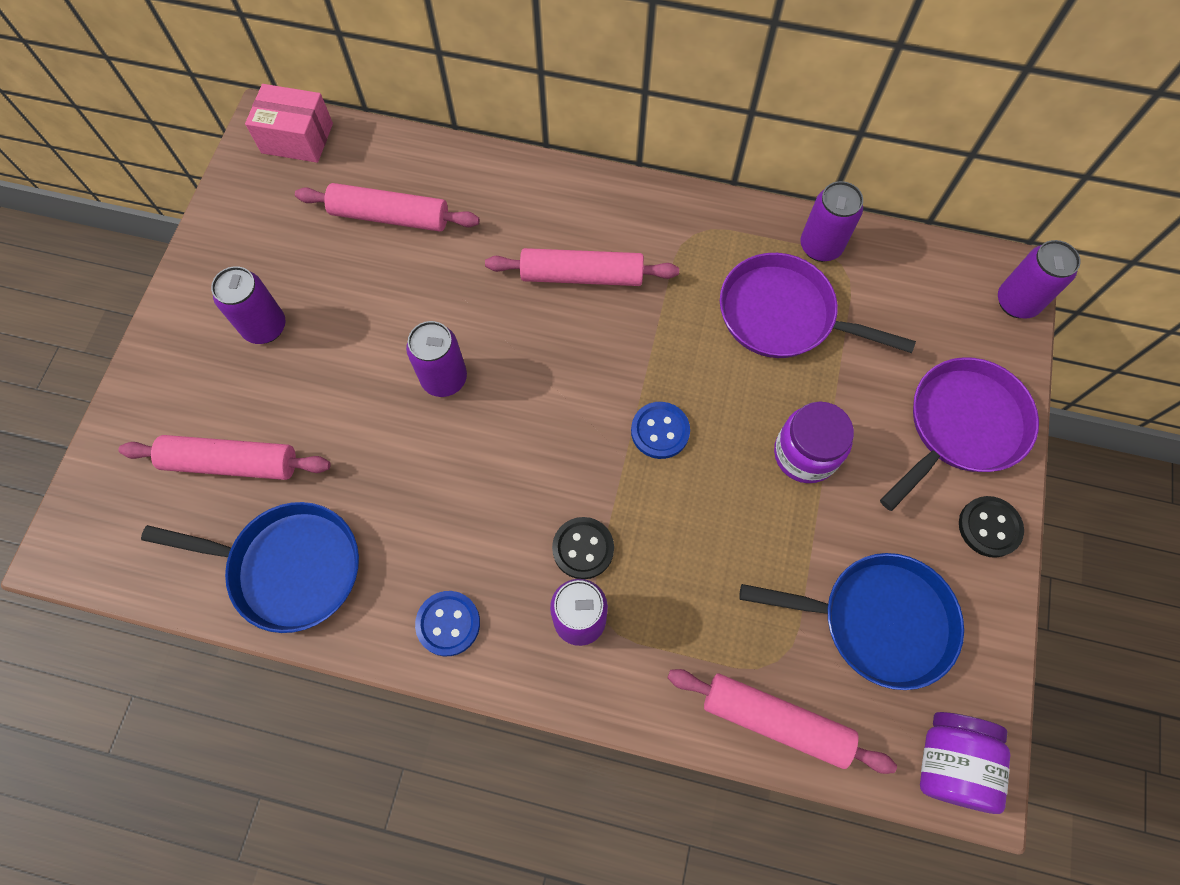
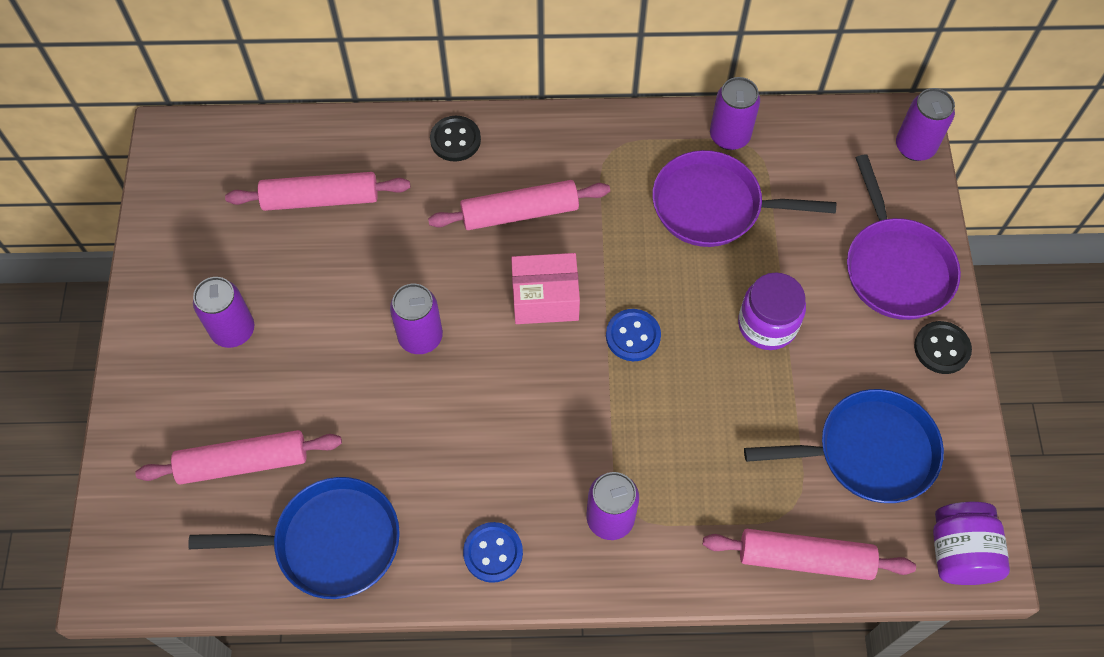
camera: 15 degrees left, 5 degrees down
pink box [245,84,333,163] -> pink box moved to [511,253,580,324]
black button [552,517,614,579] -> black button moved to [430,116,481,162]
purple pan [880,357,1039,511] -> purple pan turned 135 degrees clockwise [847,154,961,320]

